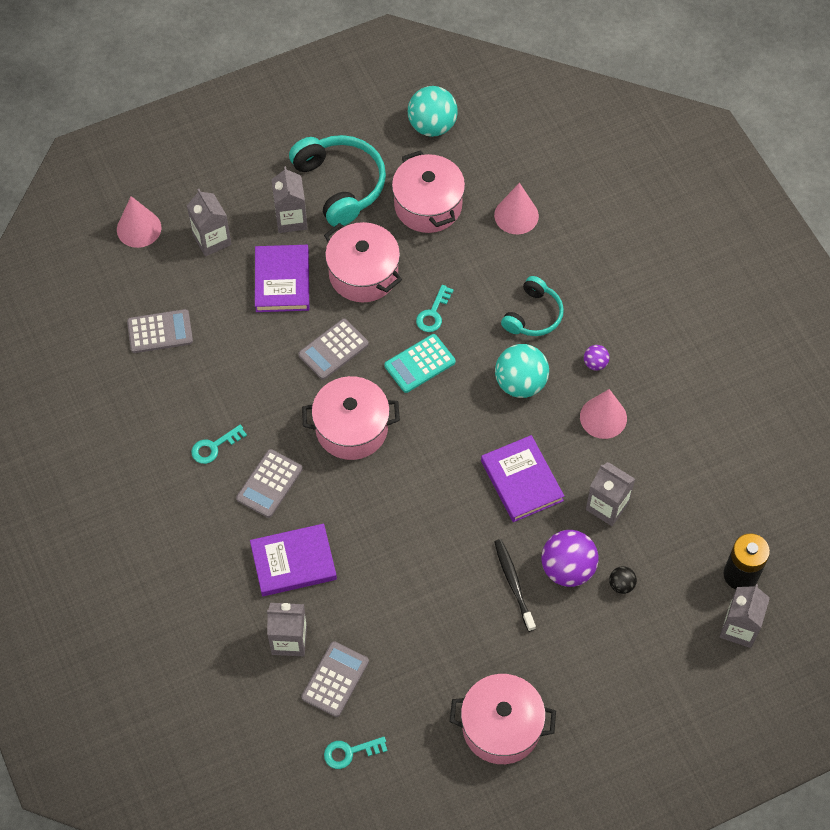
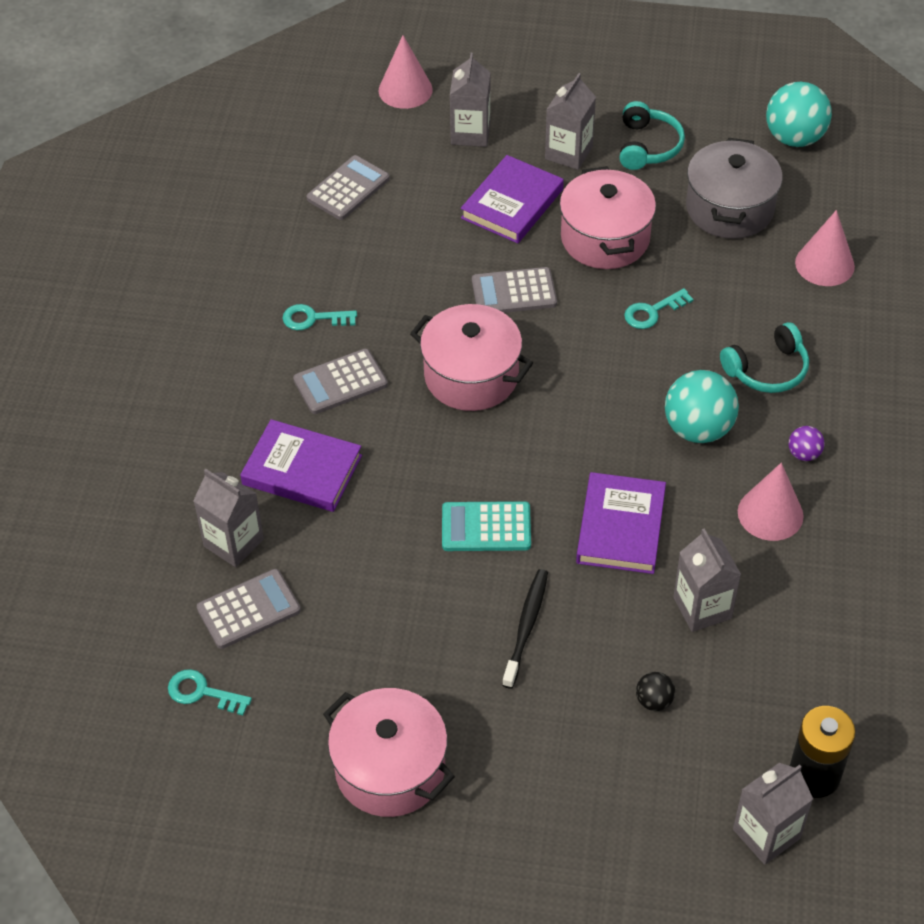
camera: 35 degrees right, 10 degrees down
grey calculator [127,309,193,353] -> grey calculator turned 75 degrees counterclockwise [307,155,390,220]
turquoise headphones [289,135,386,227] -> turquoise headphones [620,101,685,170], size x0.62
turquoise calculator [384,334,456,393] -> turquoise calculator moved to [442,501,531,551]
pink pot [392,150,465,233] -> grey pot [686,138,783,239]
purple ball [541,530,599,587] -> none

